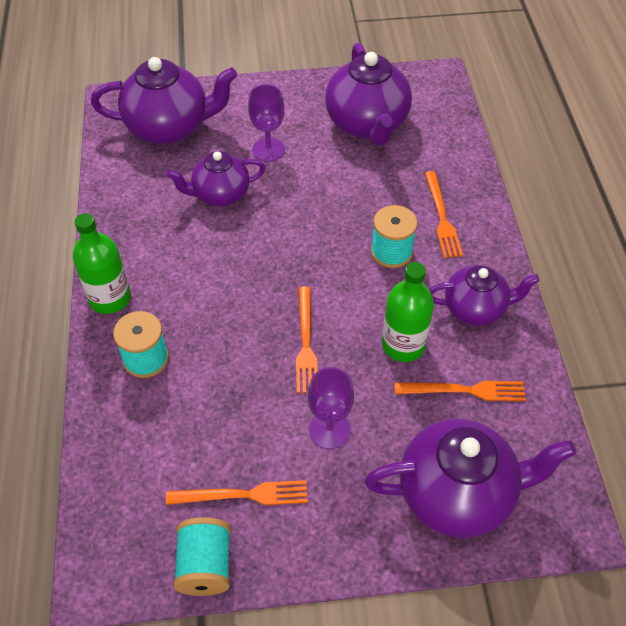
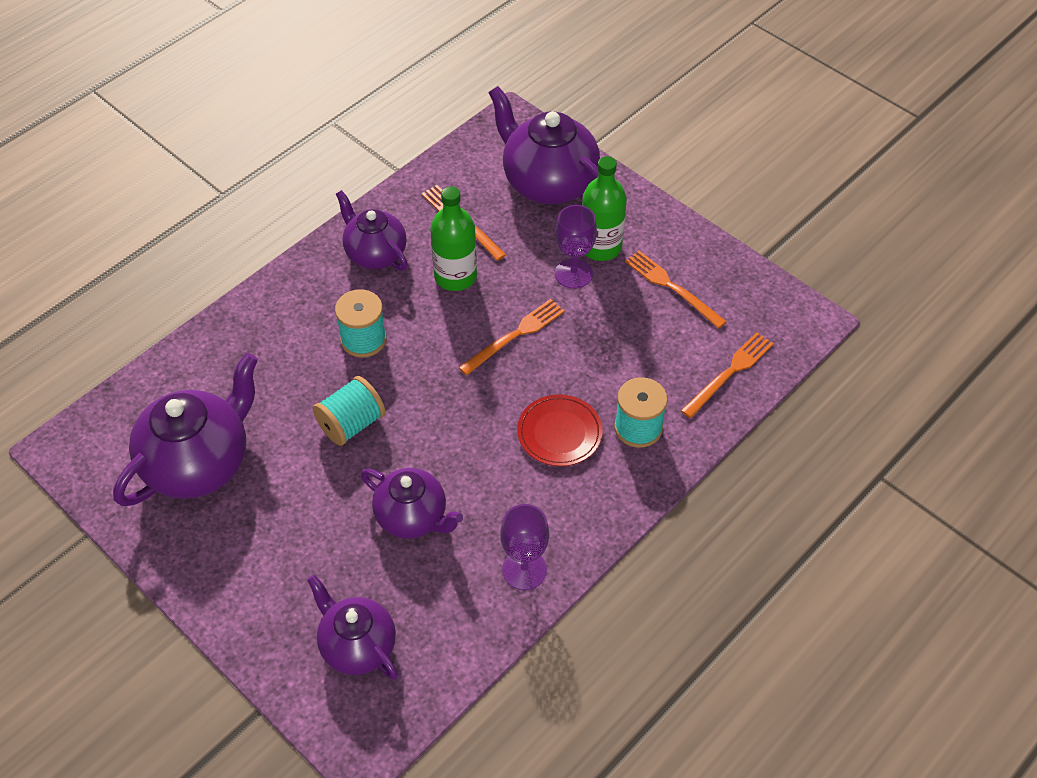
camera: 130 degrees left, 0 degrees up
green bottle [73,213,131,314] -> green bottle moved to [582,156,627,261]
purple teapot [91,57,237,144] -> purple teapot [307,575,398,680], size x0.63
turquoise spool [173,517,231,596] -> turquoise spool moved to [313,376,385,446]
purple goblet [248,84,285,162] -> purple goblet moved to [501,504,549,590]
orange fork [425,171,463,258] -> orange fork moved to [681,332,774,418]
none -> red plate [517,394,603,466]

